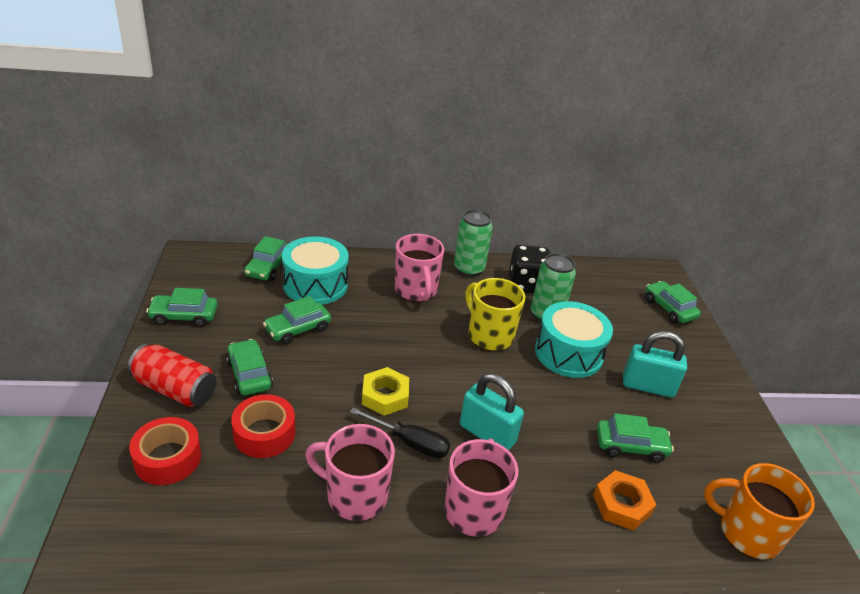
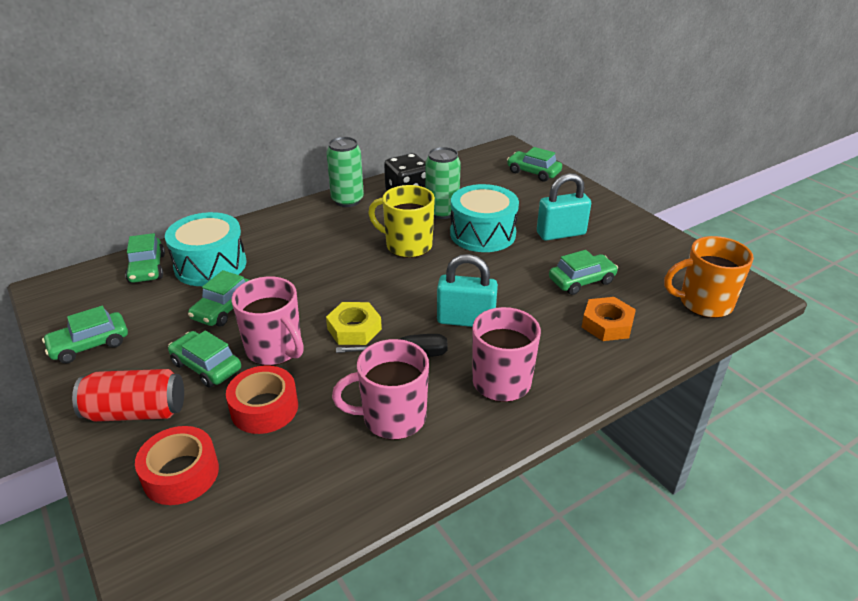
camera: 25 degrees left, 0 degrees up
pink mug [395,234,444,302] -> pink mug moved to [232,276,304,366]

